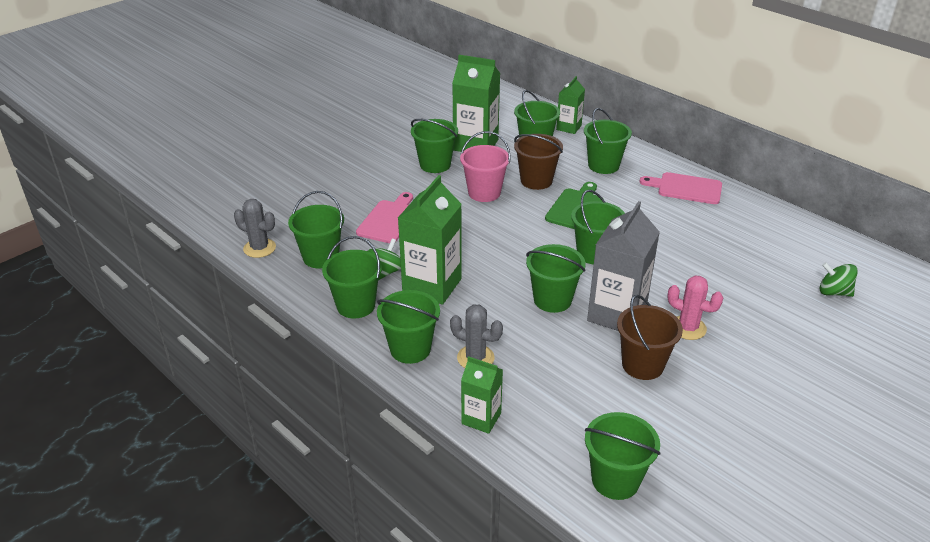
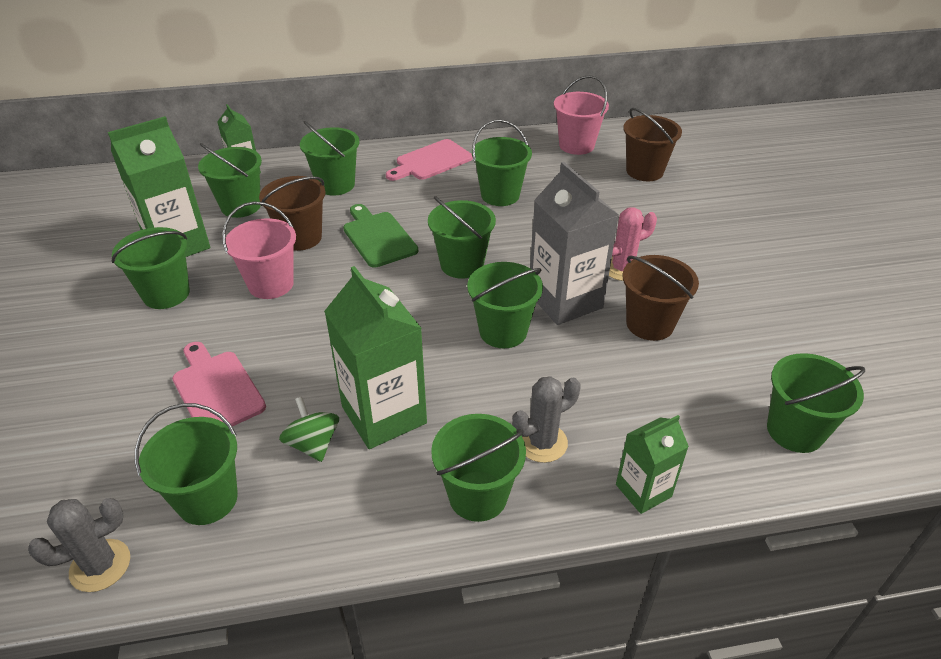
camera: 55 degrees left, 5 degrees up
green bucket [322,236,382,318] -> green bucket moved to [472,119,532,206]
green spinning top [820,262,858,297] -> brown bucket [623,108,682,181]
none -> pink bucket [554,75,609,155]

